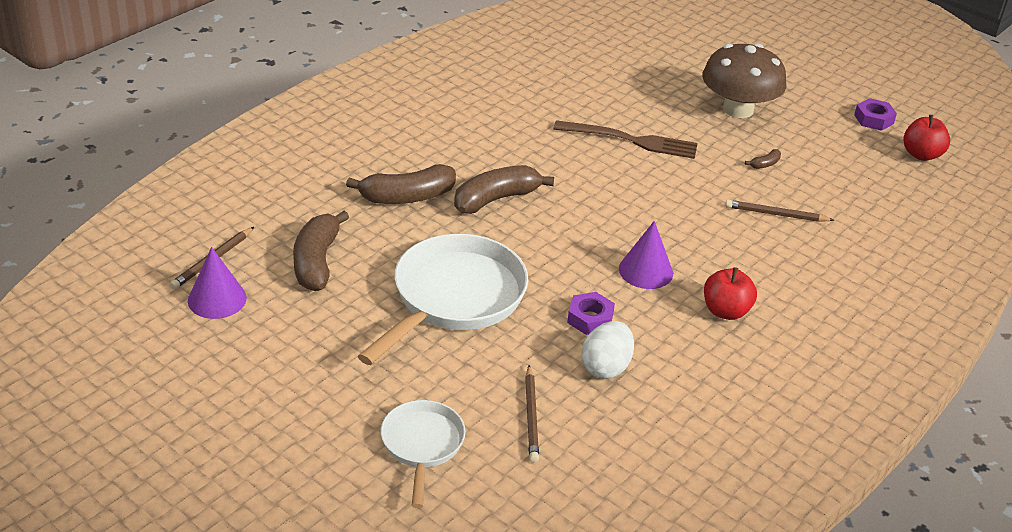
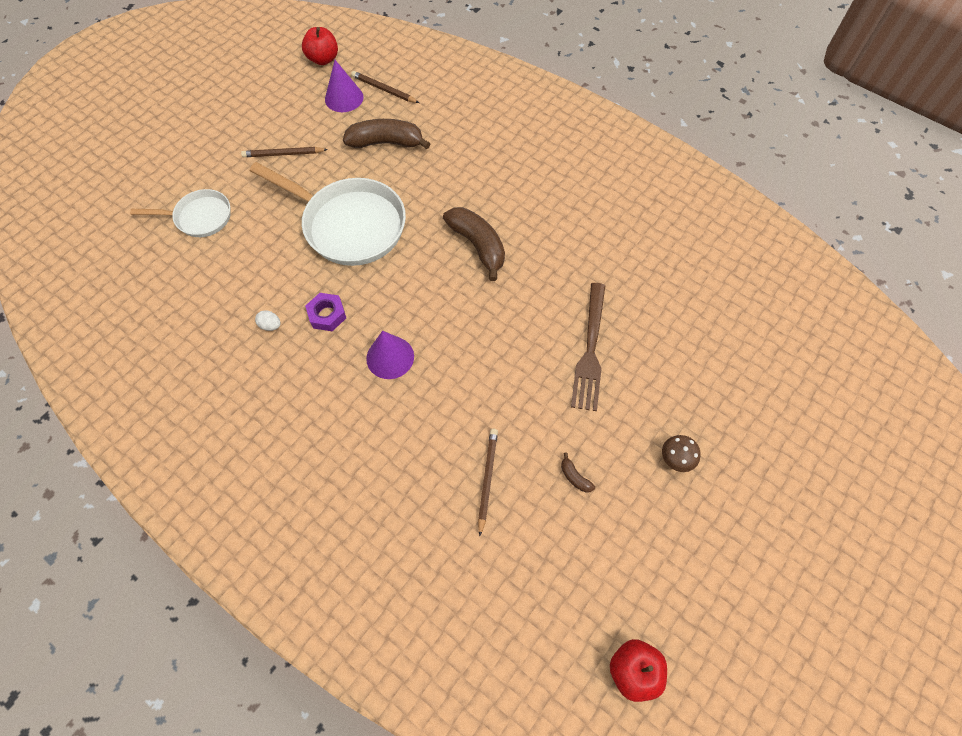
camera: 90 degrees right, 25 degrees up
brown banana [346,164,456,204] -> none
brown pencil [525,365,539,463] -> brown pencil moved to [241,147,328,157]
white egg [581,321,634,379] -> white egg [255,310,281,331], size x0.51
brown mushroom [702,43,786,118] -> brown mushroom [662,435,701,472], size x0.40
red apple [704,267,757,320] -> red apple moved to [302,27,338,65]
purple nut [854,98,897,131] -> none

